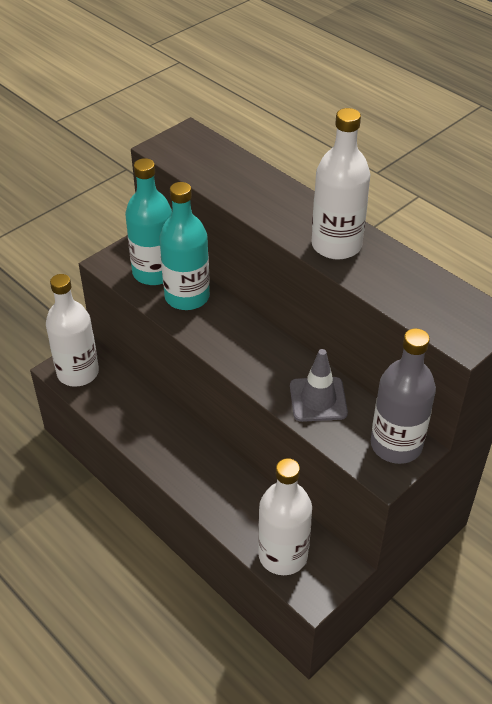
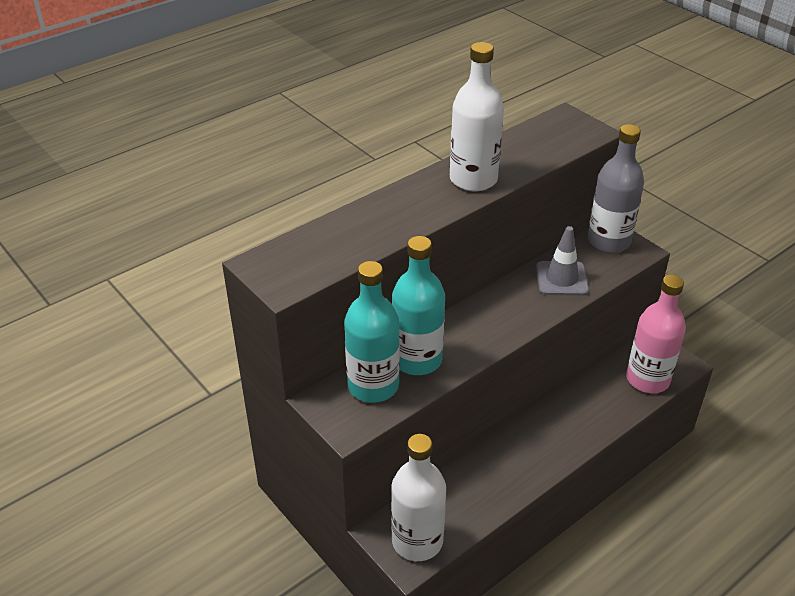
camera: 85 degrees left, 5 degrees down
white bottle [258,458,312,575] -> pink bottle [626,275,686,393]

